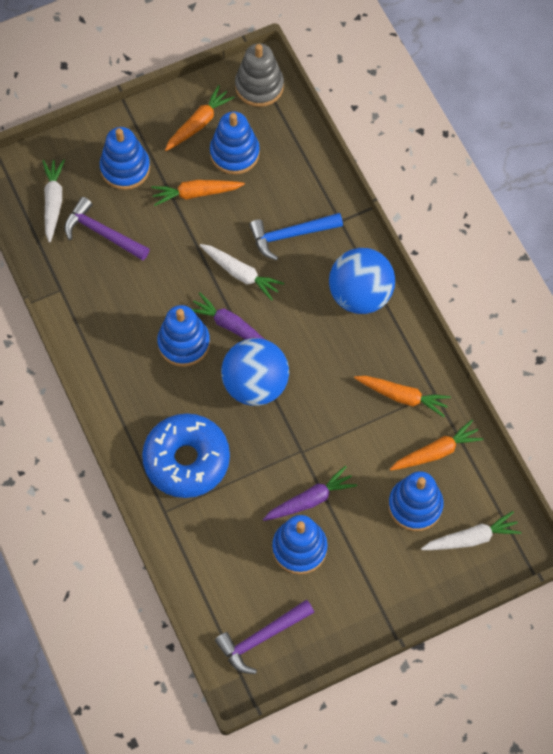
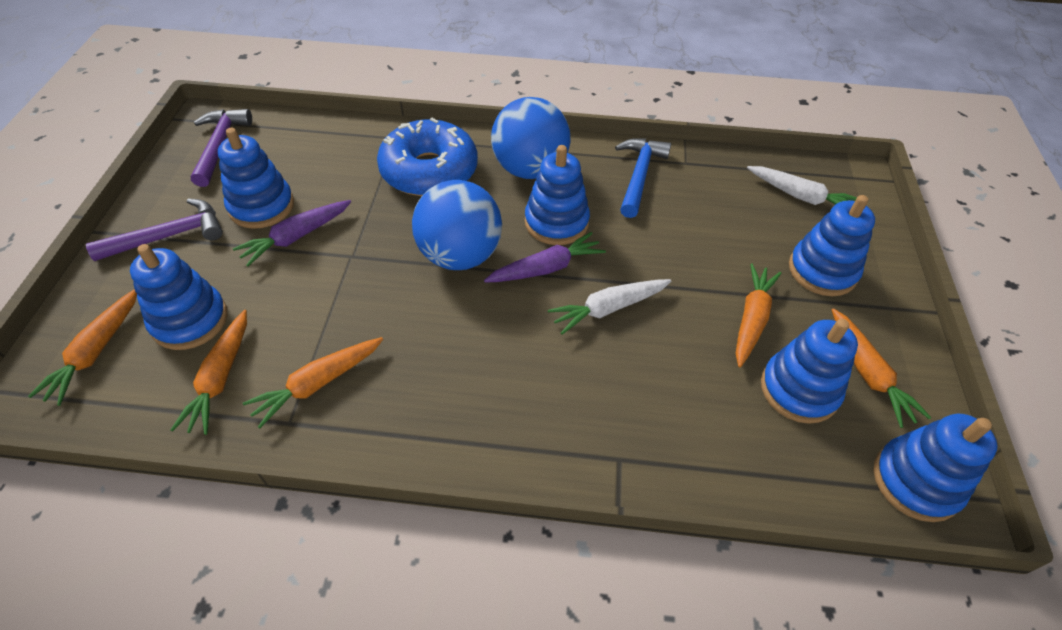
camera: 120 degrees right, 15 degrees down
purple hammer [64,197,150,260] -> purple hammer moved to [86,198,223,261]
grey stacking toy [235,43,284,107] -> blue stacking toy [873,414,997,522]
blue hammer [249,213,343,260] -> blue hammer moved to [615,138,671,218]
purple carrot [263,466,357,521] -> purple carrot turned 45 degrees clockwise [233,200,351,267]
blue ball [329,248,395,314] -> blue ball moved to [491,97,570,179]
white carrot [421,511,521,550] -> orange carrot [28,289,137,406]

